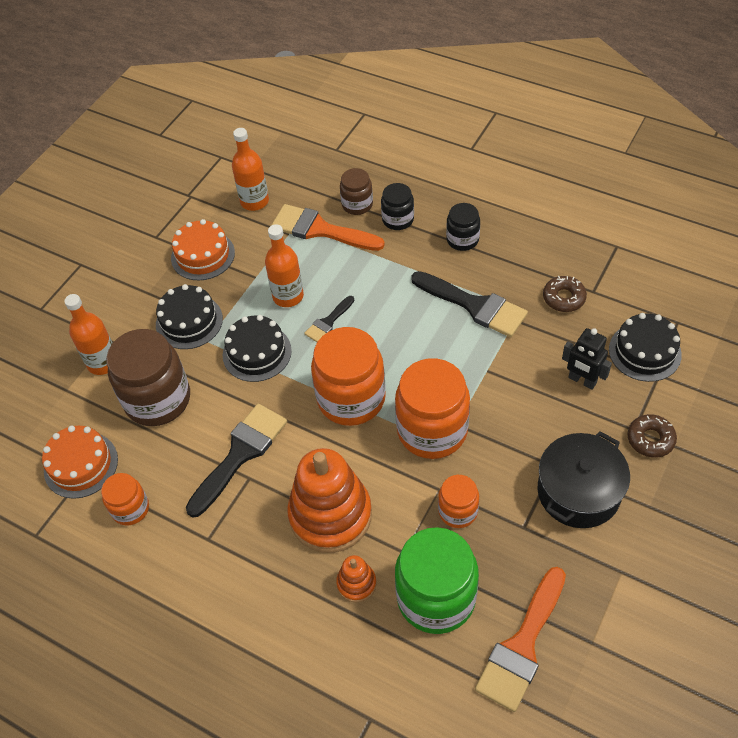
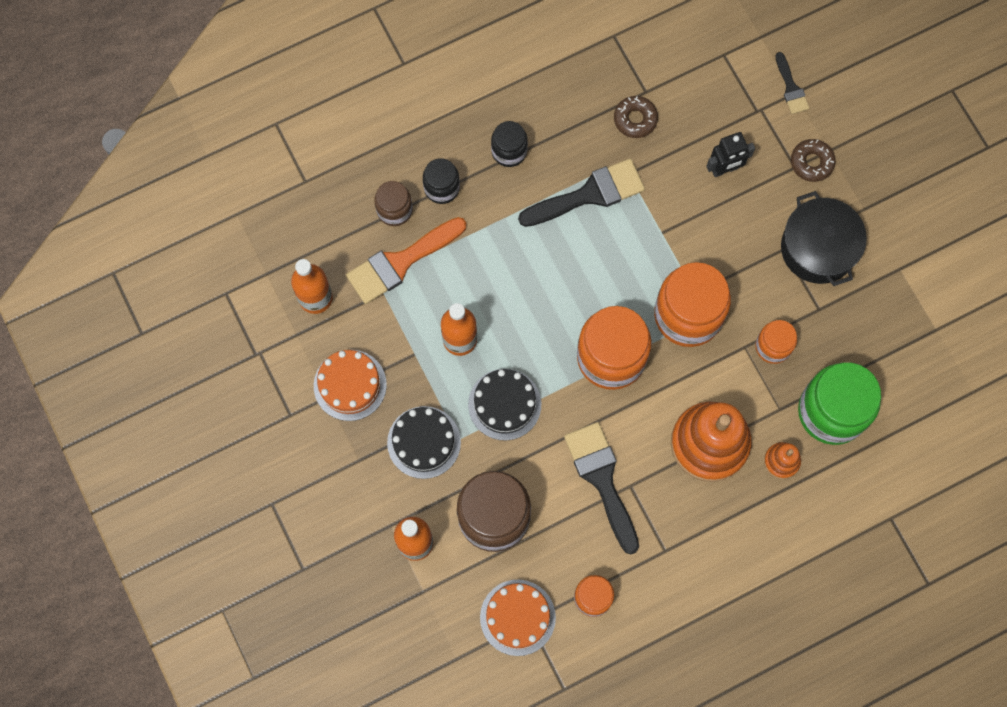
camera: 60 degrees left, 20 degrees up
black brush [304,296,354,342] -> black brush moved to [776,52,809,114]
orange brush [475,567,566,712] -> none
black cake [609,313,682,382] -> none

